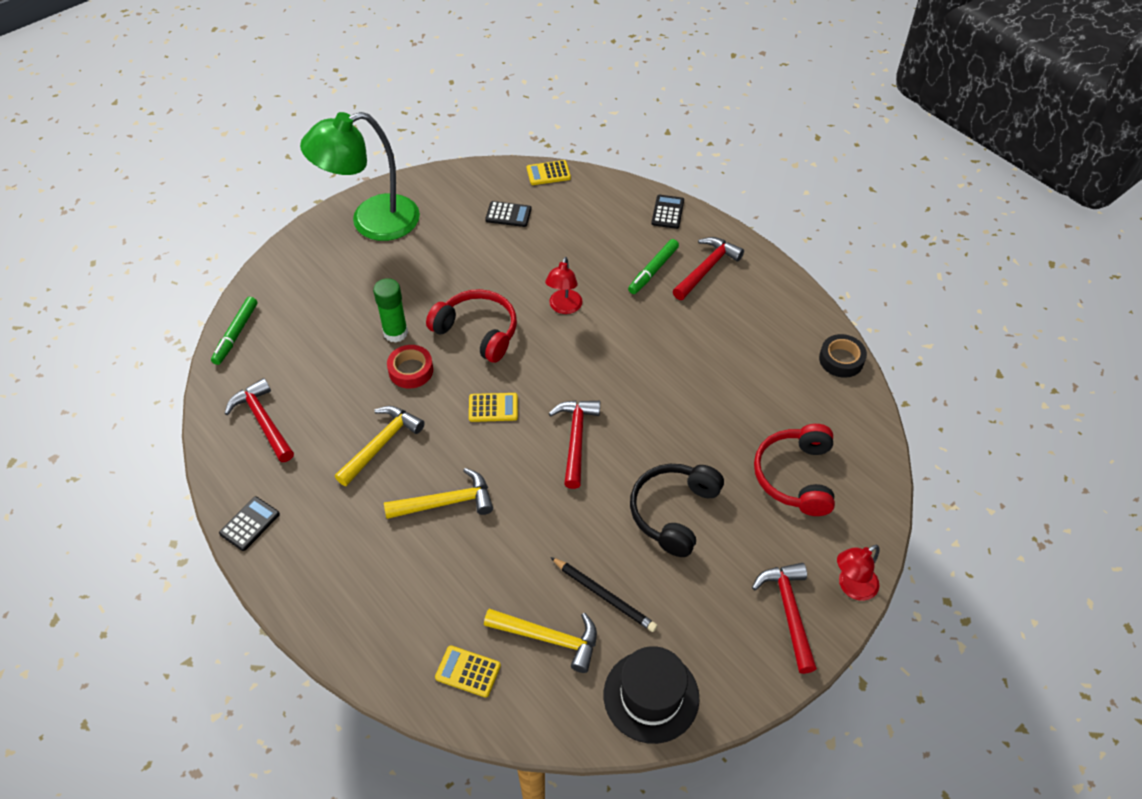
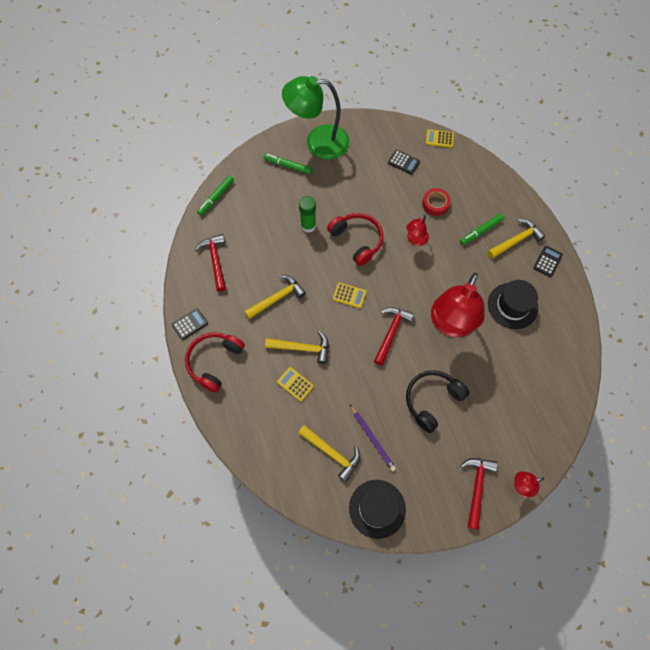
camera: 20 degrees right, 15 degrees up
red tape [387,345,433,388] -> red tape moved to [422,188,451,216]
yellow calculator [435,646,501,697] -> yellow calculator moved to [277,367,314,402]
black pencil [550,557,658,632] -> purple pencil [350,405,396,471]
black calculator [651,195,684,229] -> black calculator moved to [533,246,563,277]
red hammer [673,237,744,300] -> yellow hammer [487,219,545,259]
red headphones [754,424,835,516] -> red headphones moved to [185,332,245,393]
black tape [819,334,867,378] -> none
none -> green marker [263,154,312,174]
none -> red lamp [431,273,484,337]
none -> black hat [488,280,538,329]

